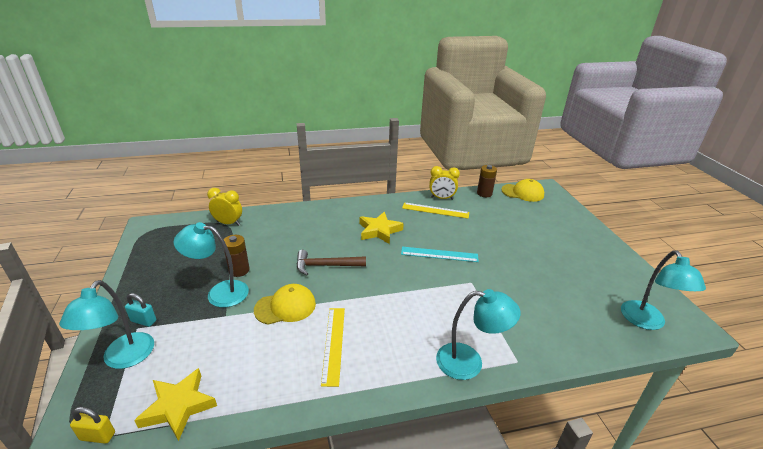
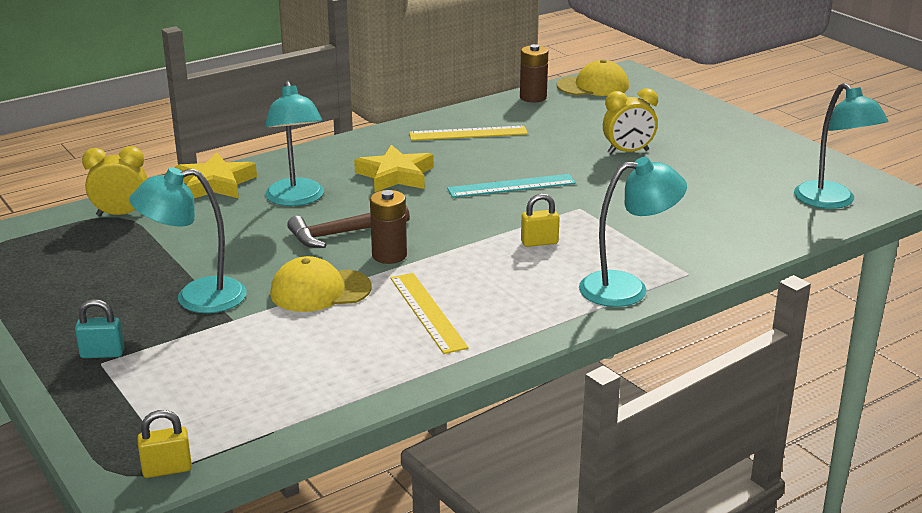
camera: 20 degrees left, 5 degrees down
turquoise lamp [59,280,154,369] -> turquoise lamp moved to [265,81,324,206]
yellow star [134,368,217,441] -> yellow star moved to [175,153,257,198]
brown battery [224,235,250,277] -> brown battery moved to [370,190,407,264]
yellow cap [254,284,316,325] -> yellow cap turned 150 degrees counterclockwise [270,256,371,312]
yellow clock [429,166,460,200] -> yellow clock moved to [603,88,658,154]
none -> yellow padlock [521,193,560,247]

